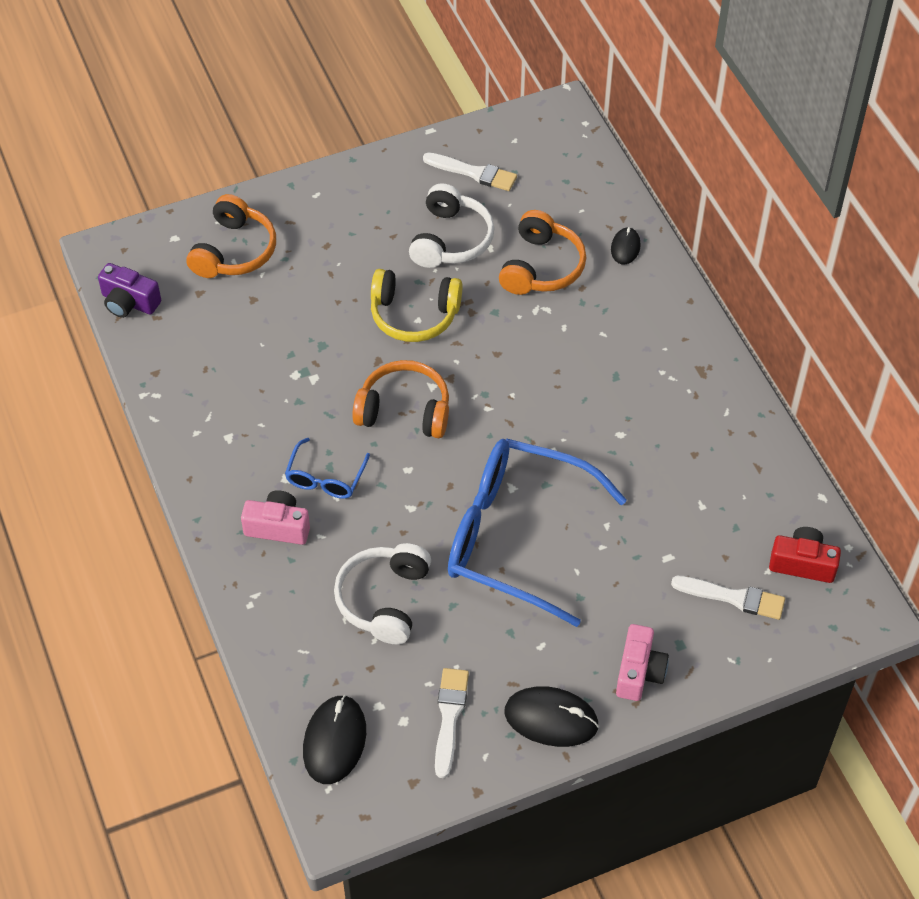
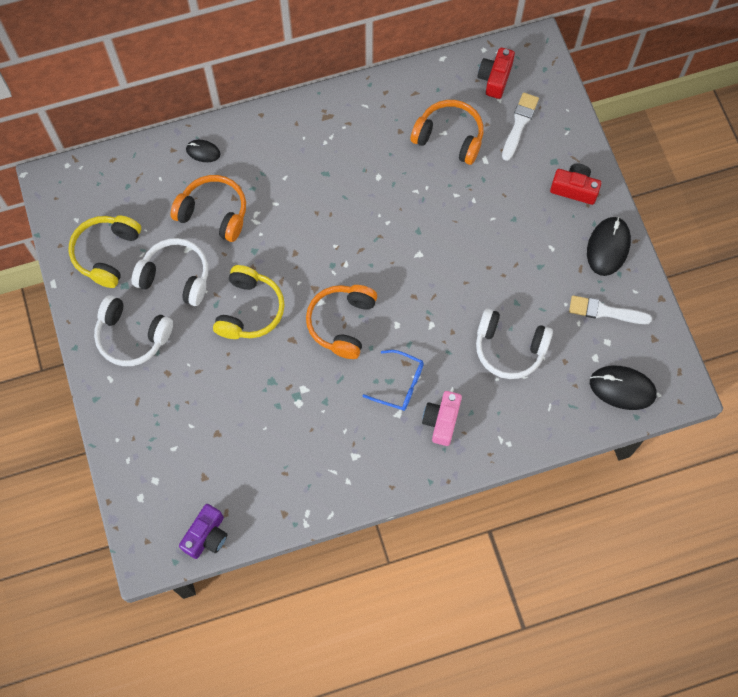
camera: 85 degrees left, 15 degrees up
orange headphones [186,194,276,278] -> orange headphones moved to [411,100,484,165]
white brush [423,152,517,191] -> yellow headphones [69,215,141,288]
blue glasses [448,438,627,627] -> none
pink camera [616,624,669,701] -> red camera [550,163,601,205]
none -> white headphones [94,295,173,366]

